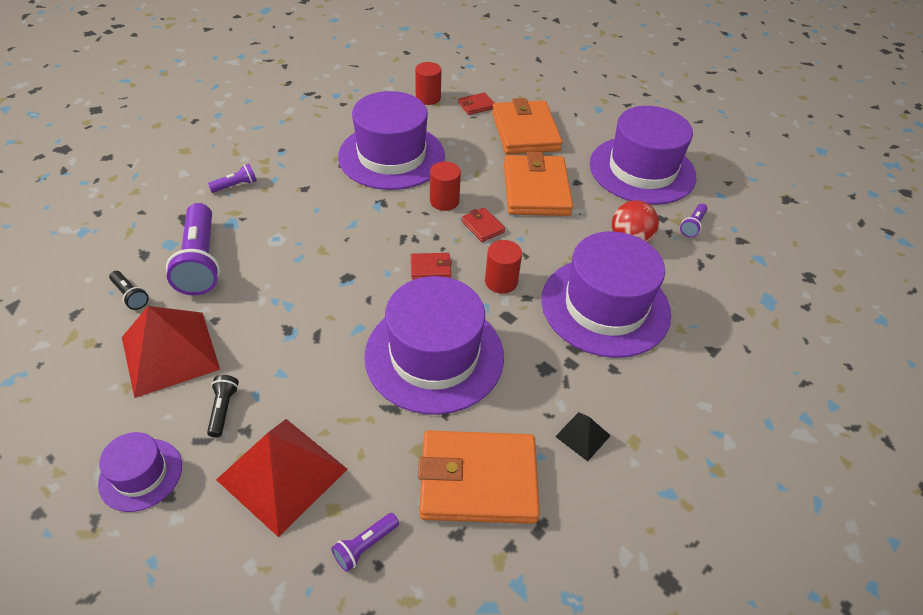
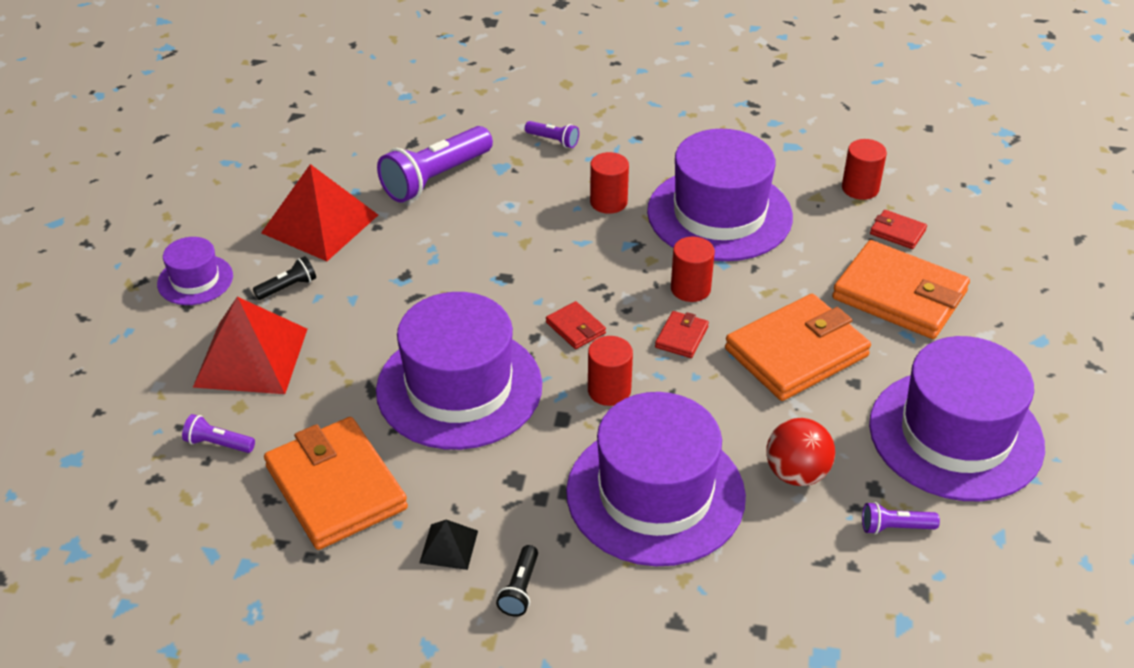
camera: 60 degrees right, 5 degrees down
black flashlight [109,271,149,310] -> black flashlight moved to [496,545,538,617]
orange wallet [492,98,563,154] -> orange wallet turned 75 degrees clockwise [832,240,970,339]
none -> red cylinder [590,152,629,214]

